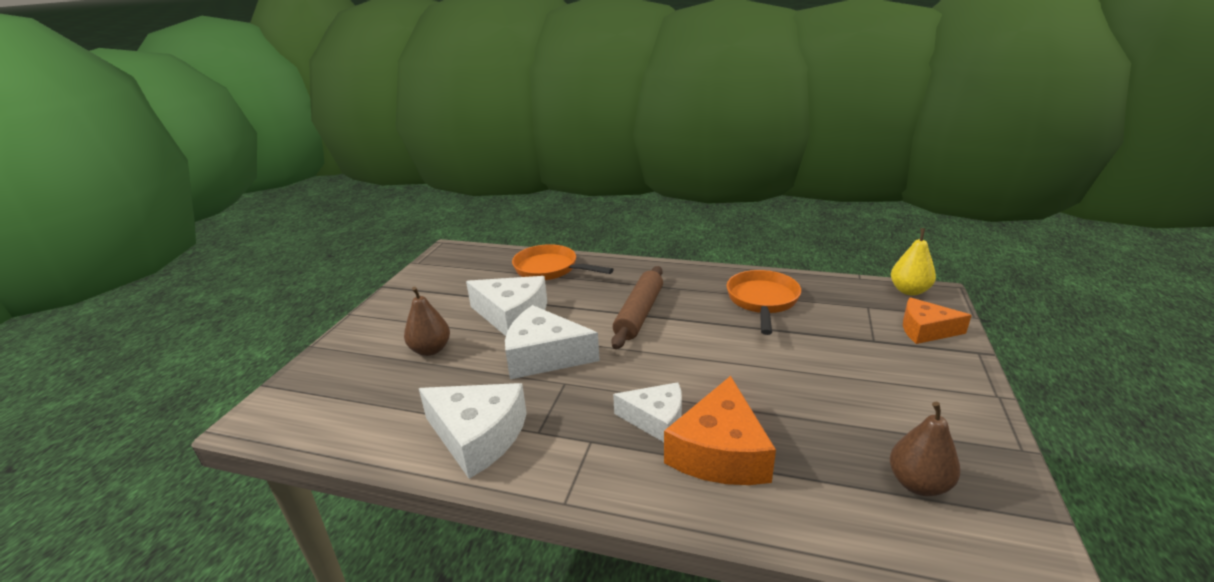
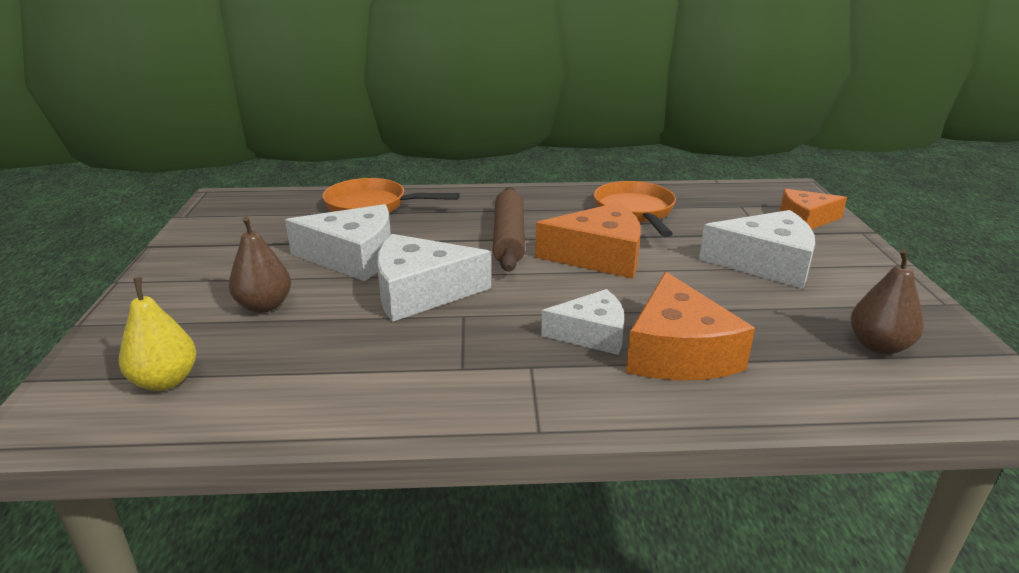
camera: 20 degrees left, 0 degrees up
white cheese [419,383,527,479] -> white cheese moved to [699,210,815,289]
yellow pear [891,228,936,295] -> yellow pear moved to [119,278,196,391]
none -> orange cheese [535,202,641,279]

